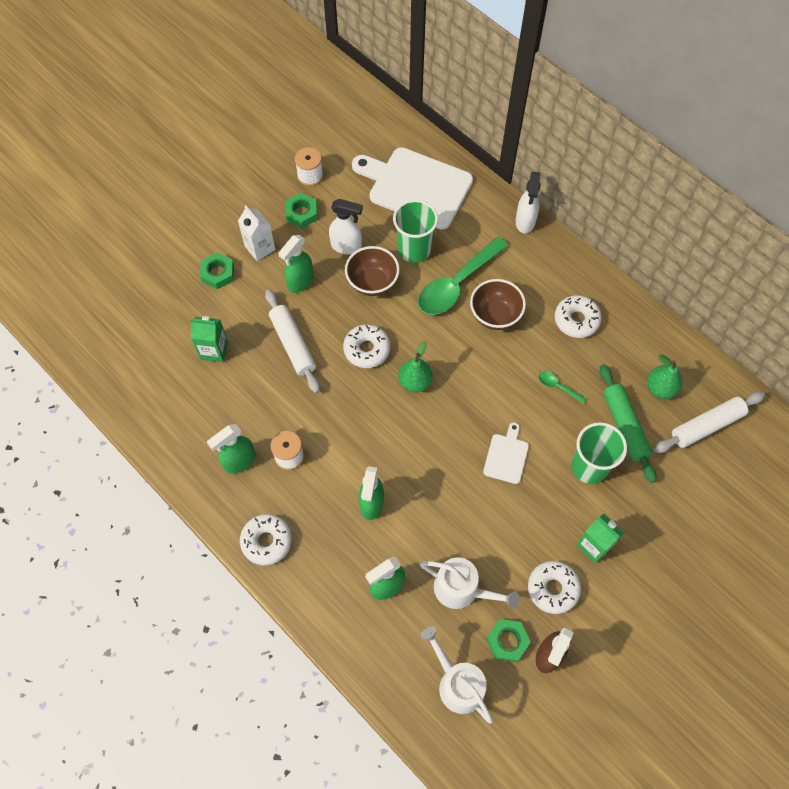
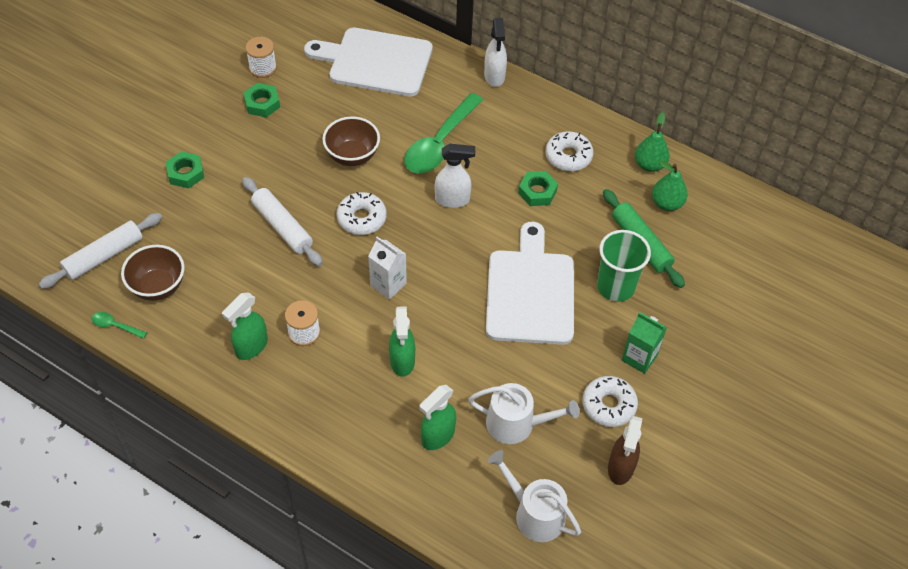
camera: 15 degrees left, 10 degrees down
green carton [190,316,228,362] -> none
white carton [238,205,275,261] -> white carton moved to [368,237,407,300]
white donut [240,514,292,565] -> none
green spray bottle [278,235,313,293] -> none
white spray bottle [329,199,363,255] -> white spray bottle moved to [435,143,475,208]
green cup [393,200,438,263] -> none
green pear [398,341,433,393] -> green pear moved to [635,112,670,172]
brown bowl [470,279,526,330] -> brown bowl moved to [121,245,185,301]
white cutting board [483,422,529,484] -> white cutting board [486,222,574,345], size x2.18
green nut [486,619,531,662] -> green nut moved to [518,171,558,206]
green spoon [538,371,586,404] -> green spoon moved to [91,312,147,339]
white rolling pin [654,392,765,453] -> white rolling pin moved to [39,213,162,289]

